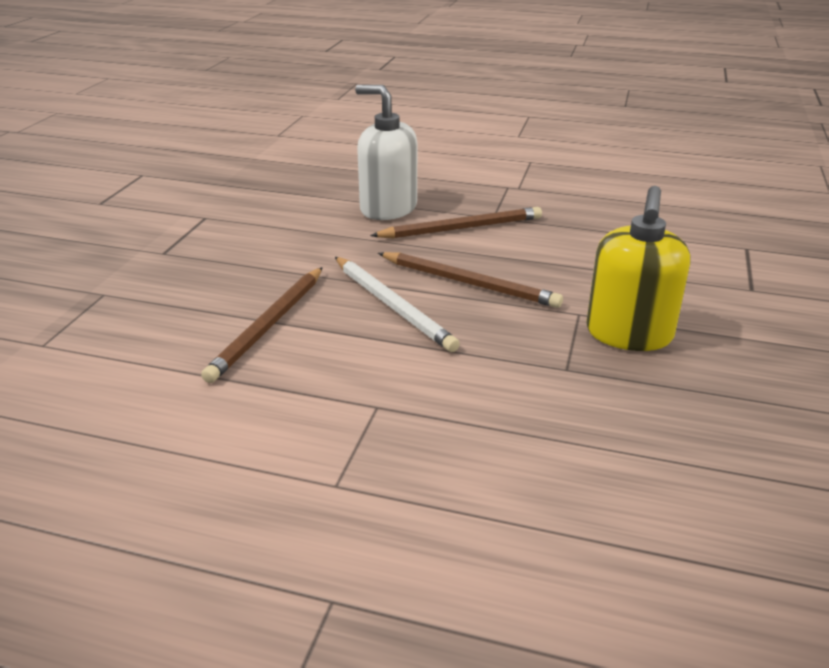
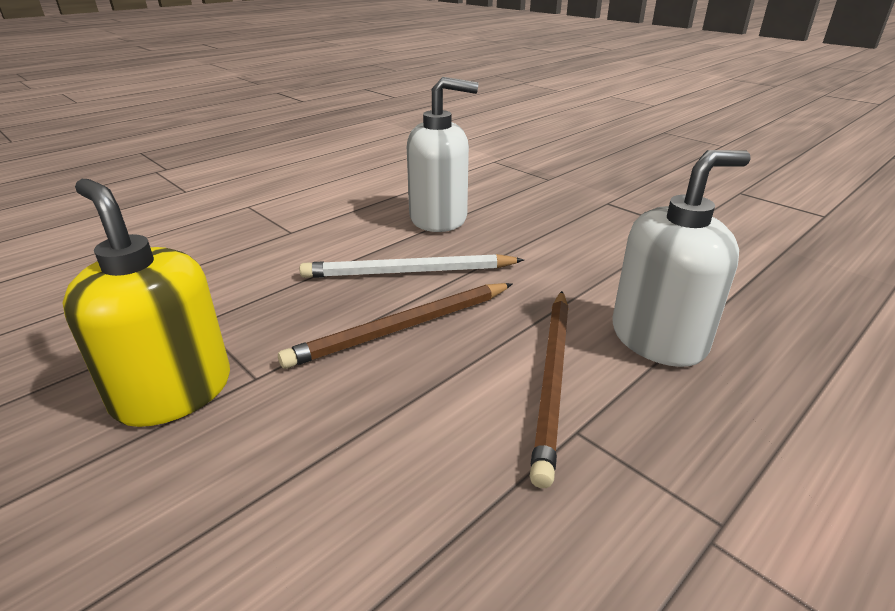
camera: 120 degrees right, 0 degrees up
brown pencil [201,267,323,383] -> white soap dispenser [407,77,478,232]

